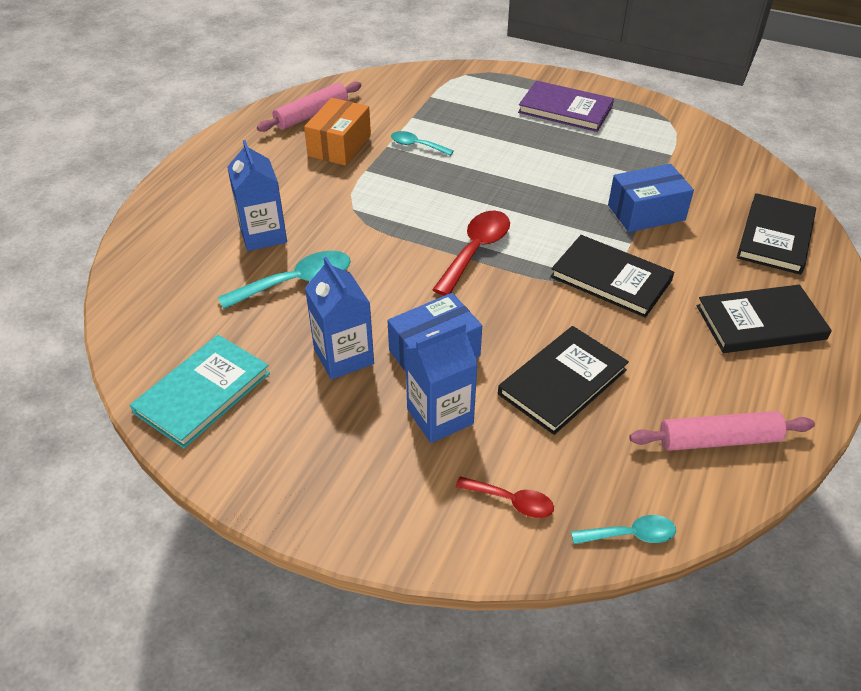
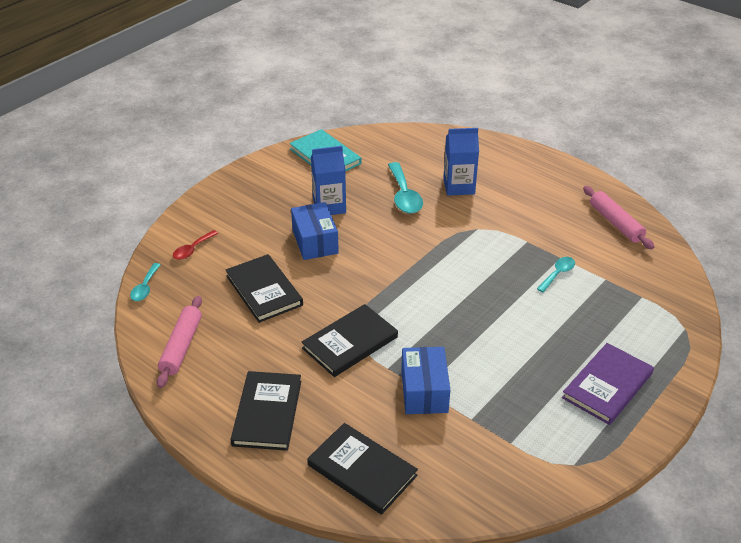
camera: 105 degrees right, 5 degrees down
orange box [304,98,371,166] -> none
blue carton [405,322,478,443] -> none
red spoon [432,210,510,296] -> none

